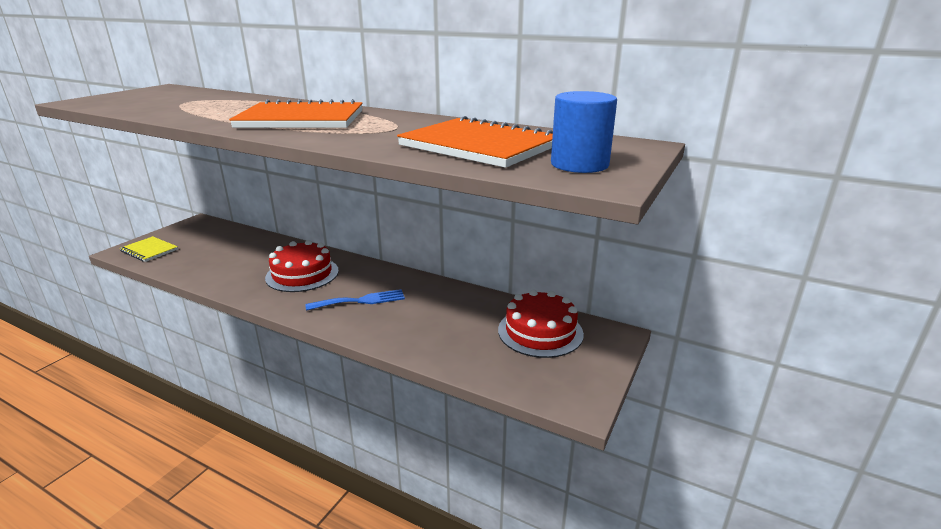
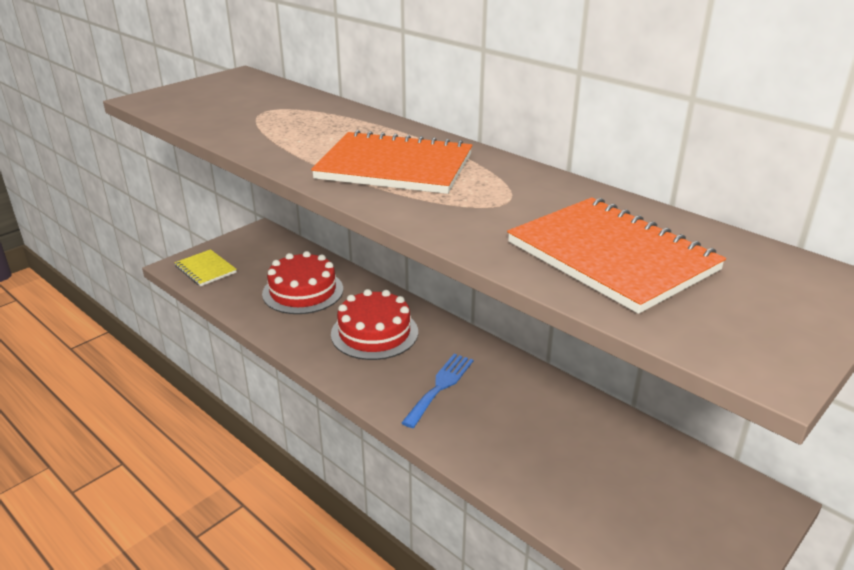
camera: 15 degrees right, 5 degrees up
blue fork [305,289,405,311] -> blue fork turned 60 degrees counterclockwise [401,354,473,428]
red cake [498,289,584,358] -> red cake moved to [262,251,343,314]
blue cylinder [551,91,617,173] -> none

